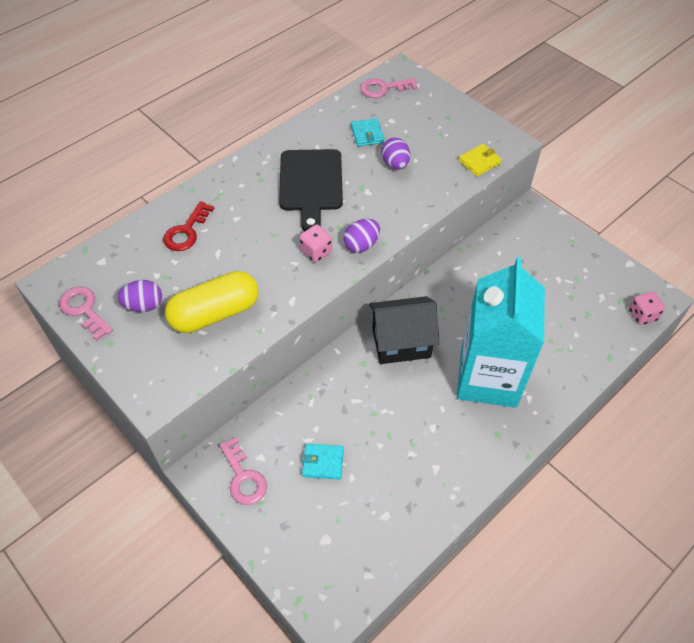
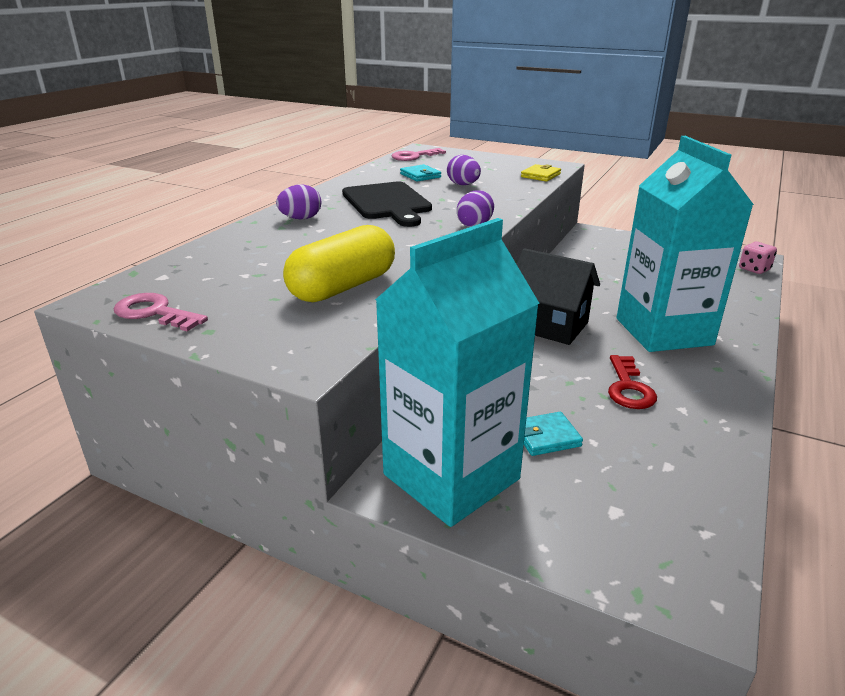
camera: 20 degrees left, 25 degrees down
purple egg [117,280,162,312] -> purple egg moved to [276,184,321,219]
red key [163,201,214,251] -> red key moved to [608,355,657,409]
pink key [219,437,267,505] -> turquoise carton [375,218,540,527]
pink dice [299,225,332,262] -> none
black house [369,296,439,364] -> black house turned 60 degrees clockwise [517,248,600,345]

